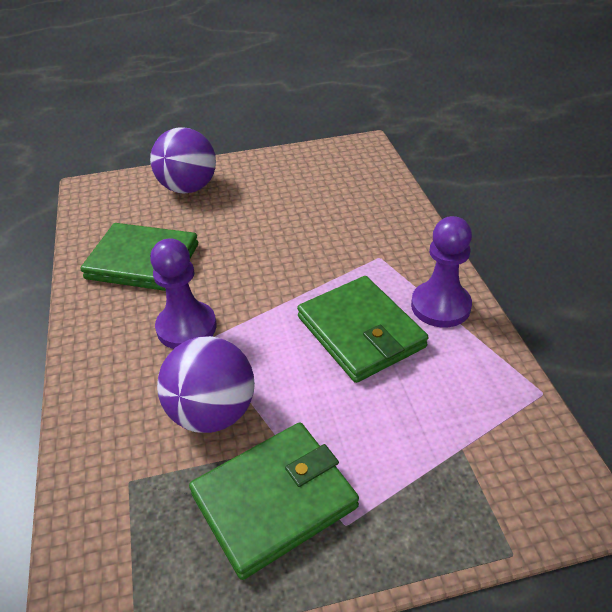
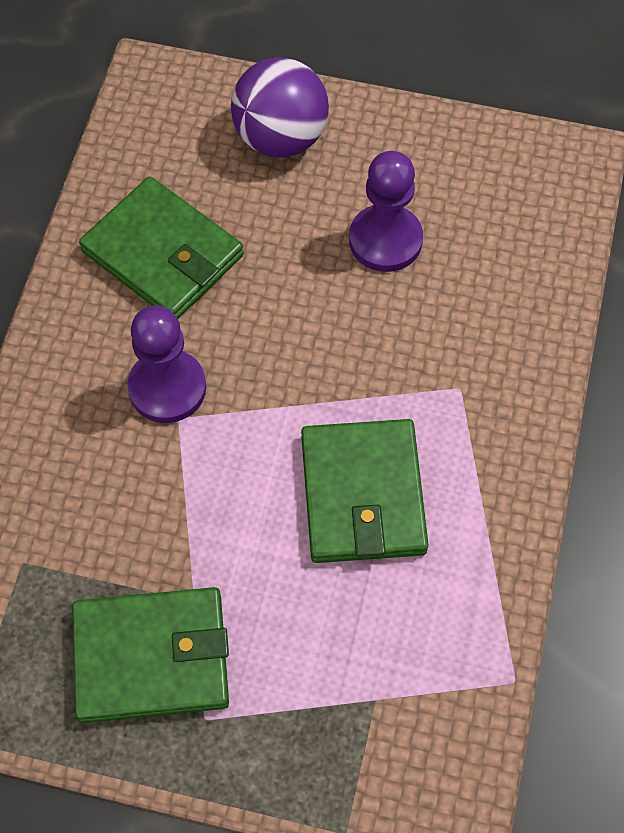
camera: 25 degrees right, 20 degrees up
purple ball [157,336,255,433] -> none
purple pawn [411,216,472,328] -> purple pawn moved to [349,151,423,272]

